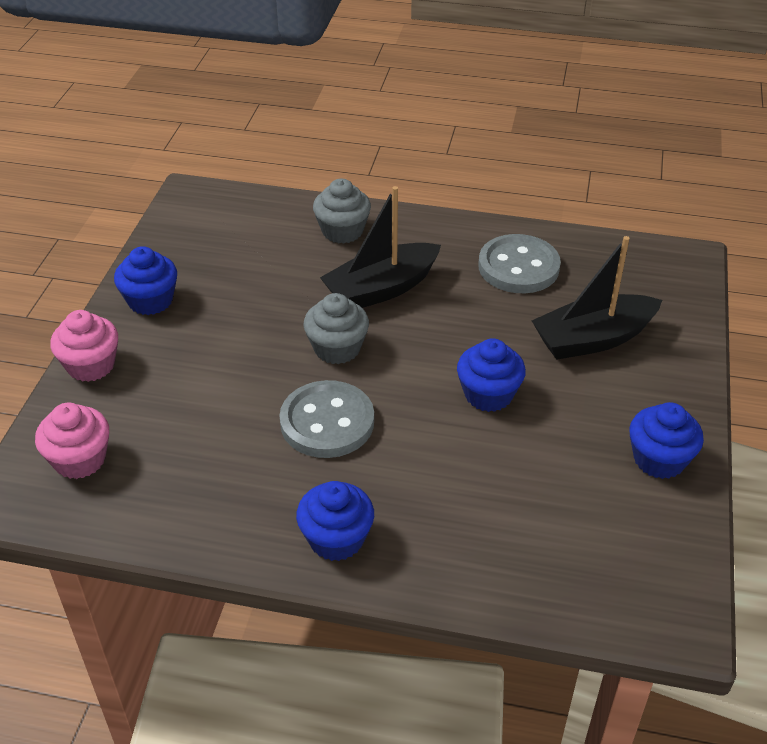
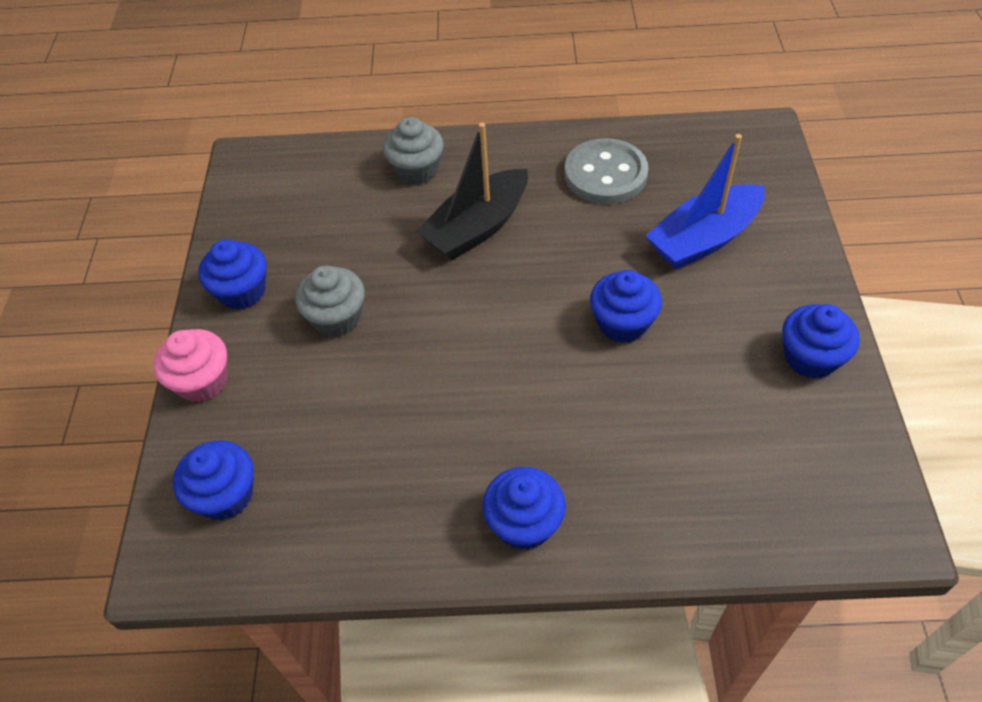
camera: 10 degrees left, 10 degrees up
pink cupcake [35,403,109,479] -> blue cupcake [173,440,253,521]
grey button [279,380,374,458] -> none
grey cupcake [303,293,369,364] -> grey cupcake moved to [295,265,365,337]
black boat [532,236,662,360] -> blue boat [645,134,765,269]

